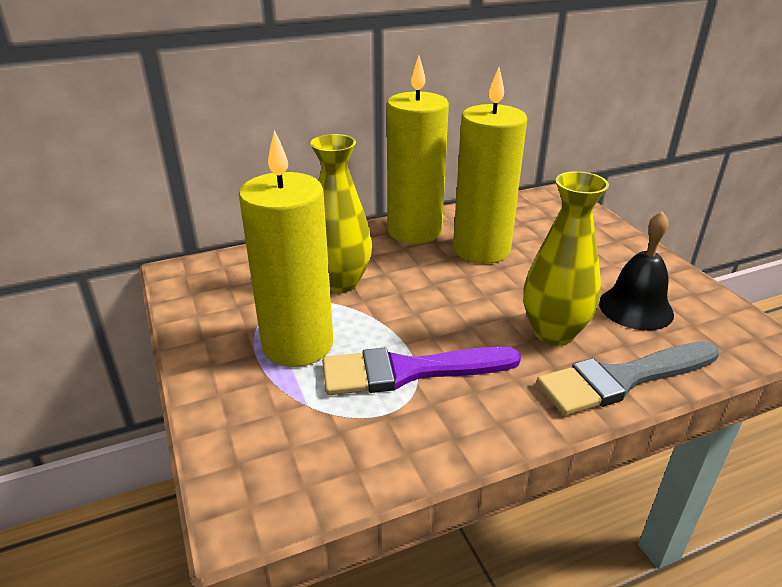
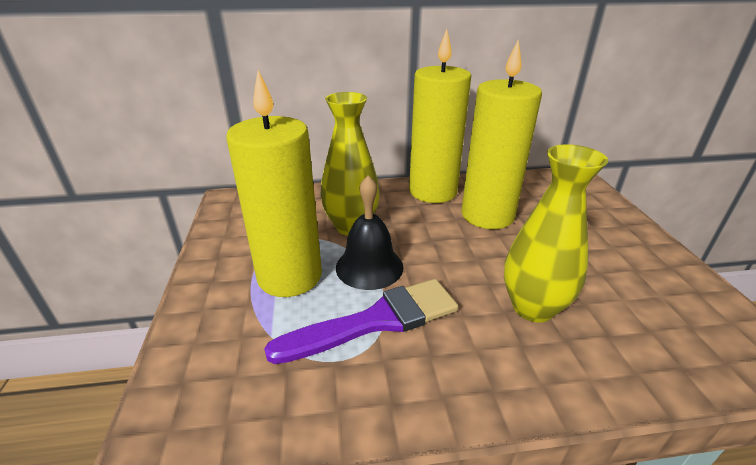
camera: 15 degrees right, 0 degrees up
purple brush [322,347,521,395] -> purple brush turned 150 degrees clockwise [264,279,458,364]
grey brush [537,341,719,416] -> none
black bell [599,211,674,331] -> black bell moved to [336,175,403,290]

